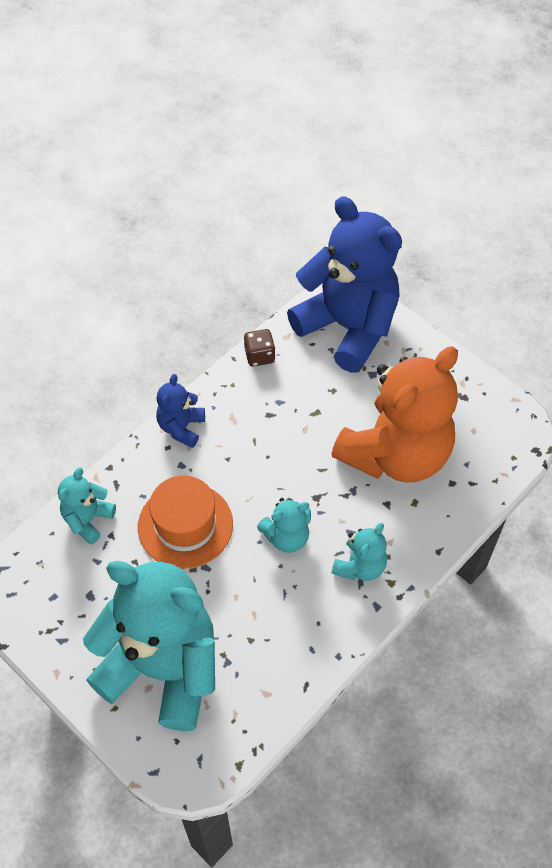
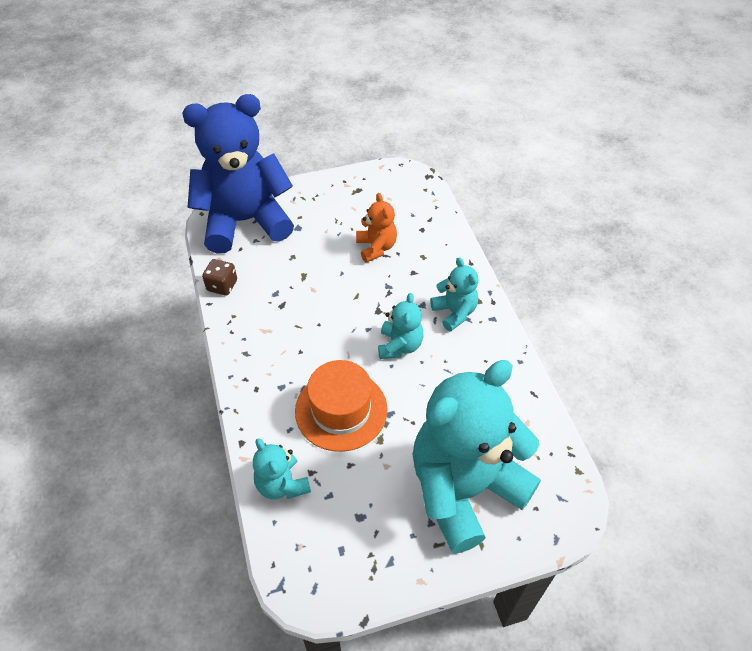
camera: 60 degrees left, 5 degrees down
blue teddy bear [156,374,205,448] -> none
orange teddy bear [331,346,458,483] -> orange teddy bear [356,193,397,263], size x0.44

